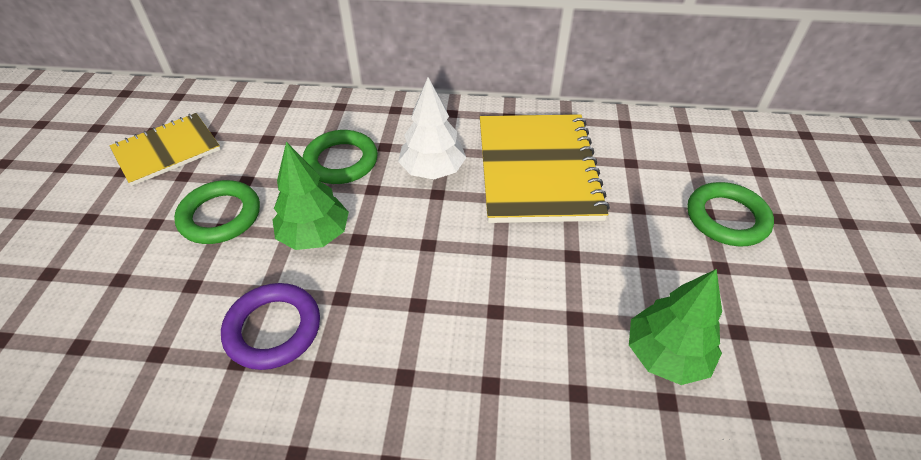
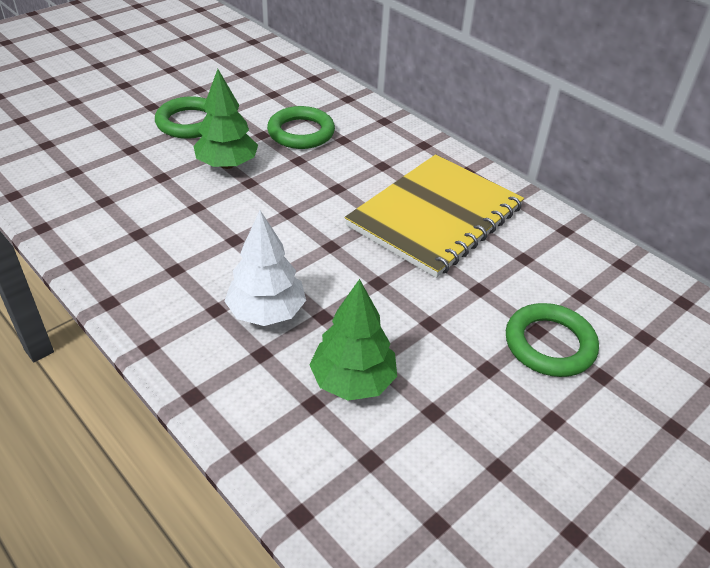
camera: 40 degrees right, 5 degrees down
yellow notebook [109,113,221,186] -> none
purple ring [221,283,320,370] -> none
white tree [398,77,466,179] -> white tree moved to [224,210,306,326]

